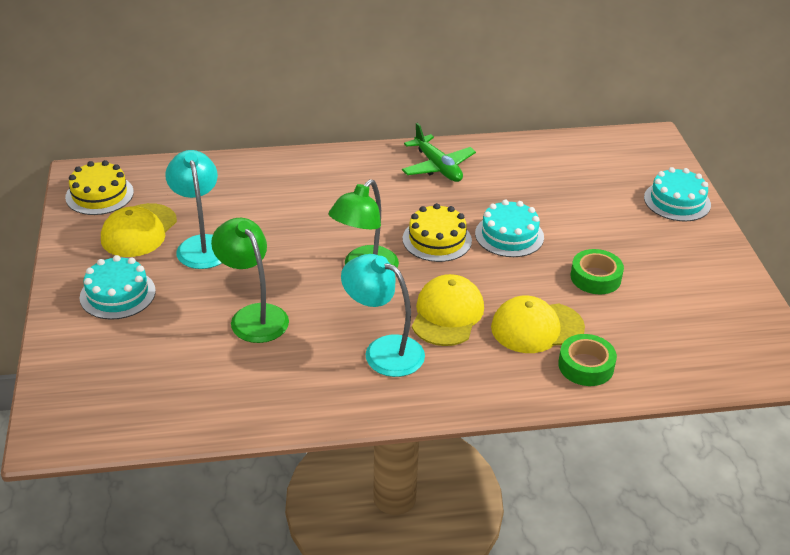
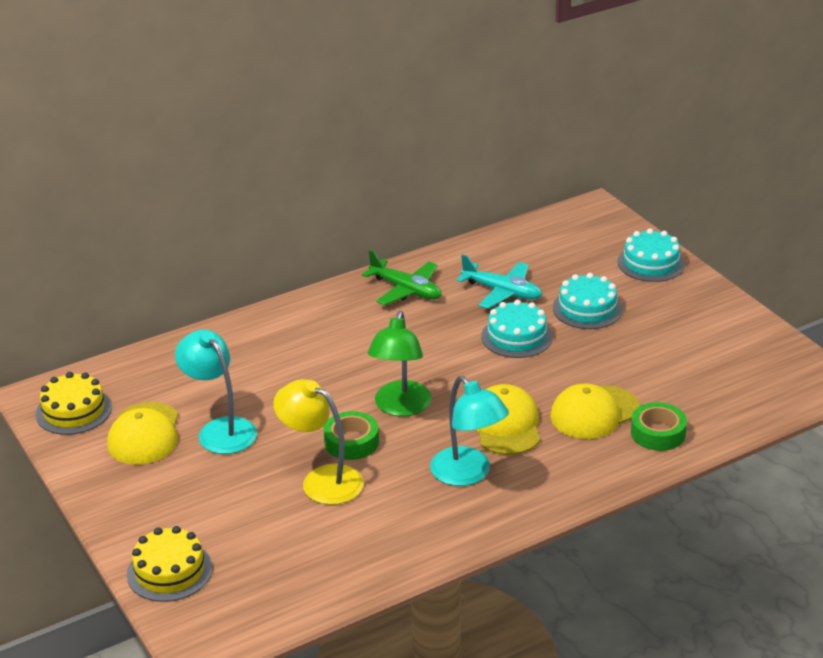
camera: 20 degrees left, 5 degrees down
turquoise cake [80,255,156,320] -> turquoise cake moved to [553,273,623,329]
green lamp [211,218,289,343] -> yellow lamp [273,379,364,505]
turquoise lamp [341,254,425,377] -> turquoise lamp turned 135 degrees counterclockwise [430,376,509,486]
yellow cake [402,203,472,262] -> yellow cake moved to [127,526,213,602]
green tape [571,249,624,294] -> green tape moved to [324,411,379,460]
none -> turquoise plane [457,254,542,309]

